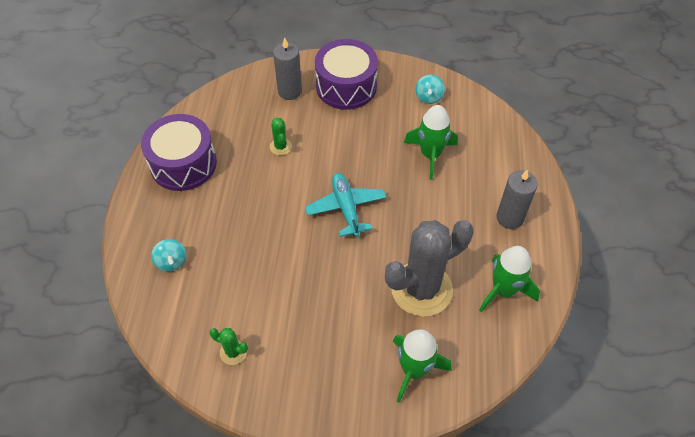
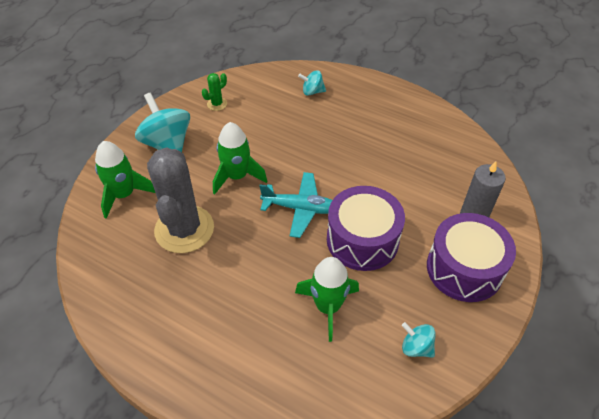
camera: 115 degrees right, 5 degrees down
purple drum [141,114,217,191] -> purple drum moved to [327,186,405,271]
green cactus [270,118,292,155] -> none
green rocket [479,246,540,312] -> green rocket moved to [213,122,267,195]
grey candle [496,169,538,229] -> none
none -> turquoise spinning top [135,93,190,152]

